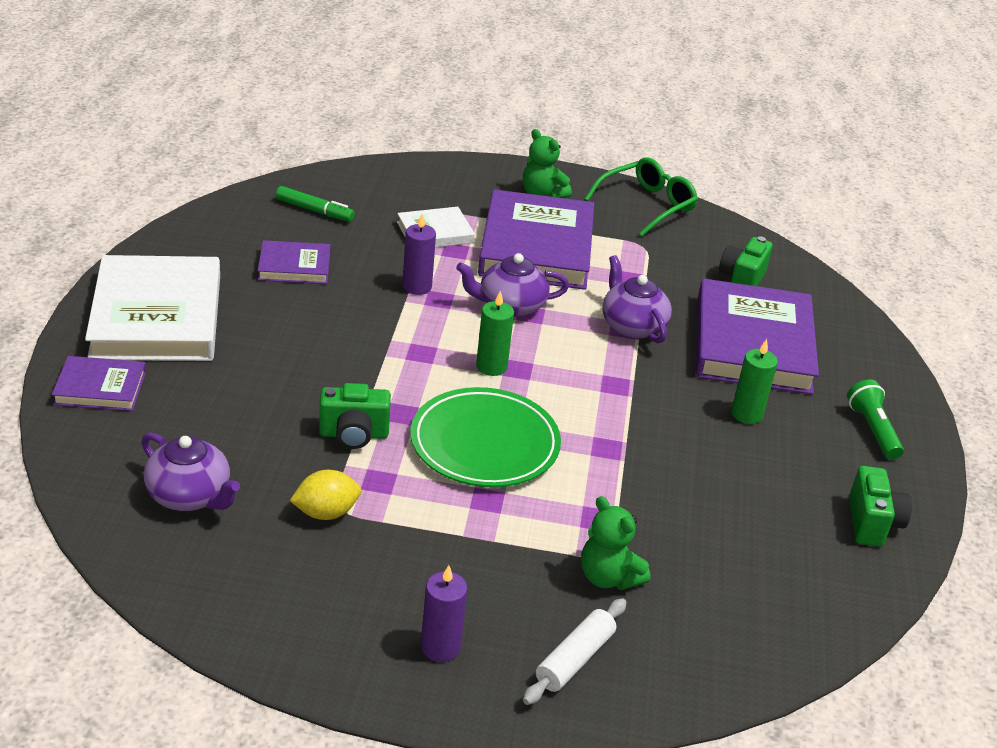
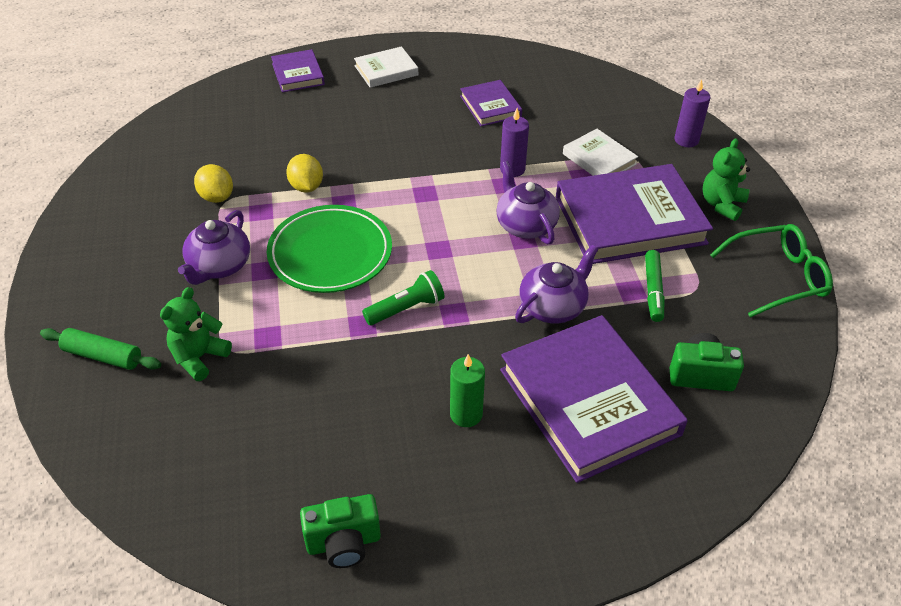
camera: 75 degrees right, 10 degrees up
white book [85,255,220,361] -> white book [354,46,418,88], size x0.50
purple teapot [141,432,240,511] -> purple teapot moved to [178,210,250,285]
green marker [276,186,355,222] -> green marker moved to [645,250,665,322]
green camera [319,383,391,449] -> yellow lemon [286,154,323,193]
purple candle [421,565,467,662] -> purple candle moved to [674,79,711,147]
green candle [476,291,514,376] -> none
white rolling pin [523,598,627,705] -> green rolling pin [40,328,161,370]
green glasses [585,157,698,236] -> green glasses turned 45 degrees counterclockwise [710,224,833,318]
purple book [696,279,819,395] -> purple book turned 75 degrees clockwise [500,315,688,483]
green flashlight [847,380,904,460] -> green flashlight moved to [362,270,445,325]

